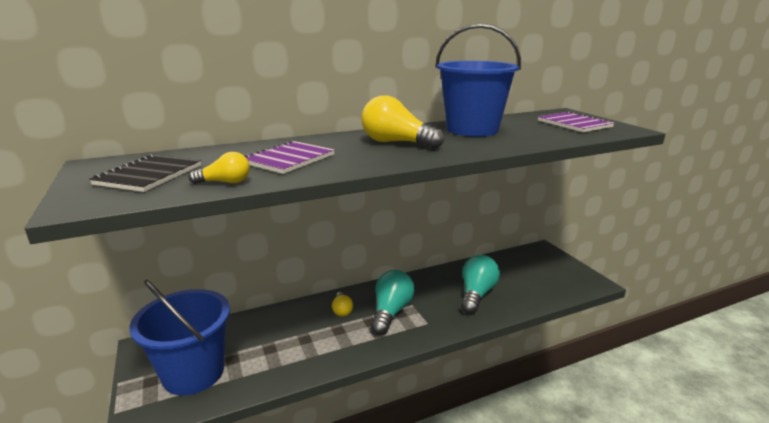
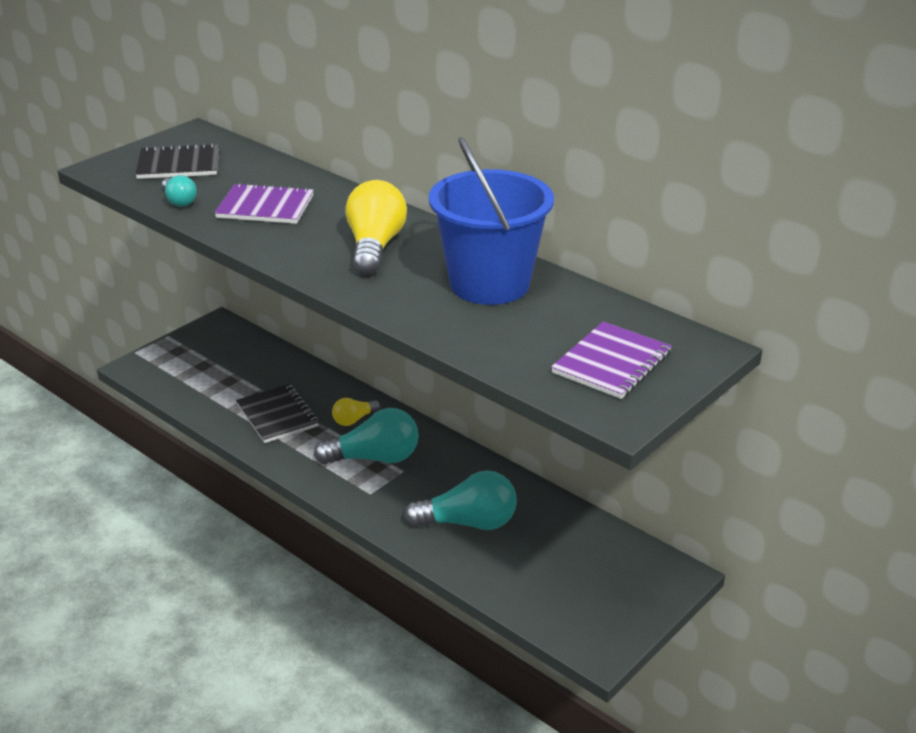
camera: 65 degrees right, 10 degrees up
blue bucket [129,280,230,396] -> none
yellow light bulb [188,152,250,184] -> turquoise light bulb [162,175,197,207]
none -> black notebook [236,384,319,443]

